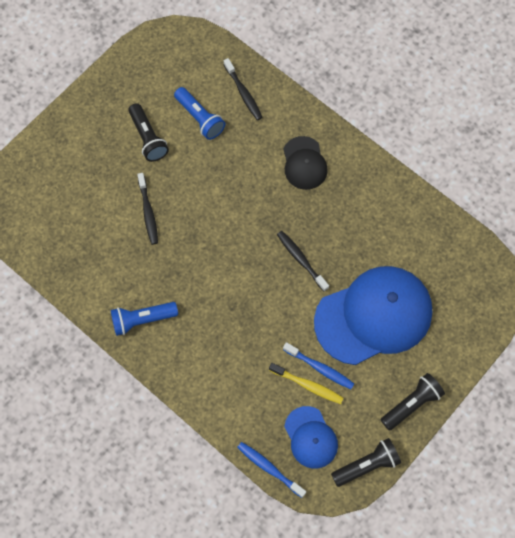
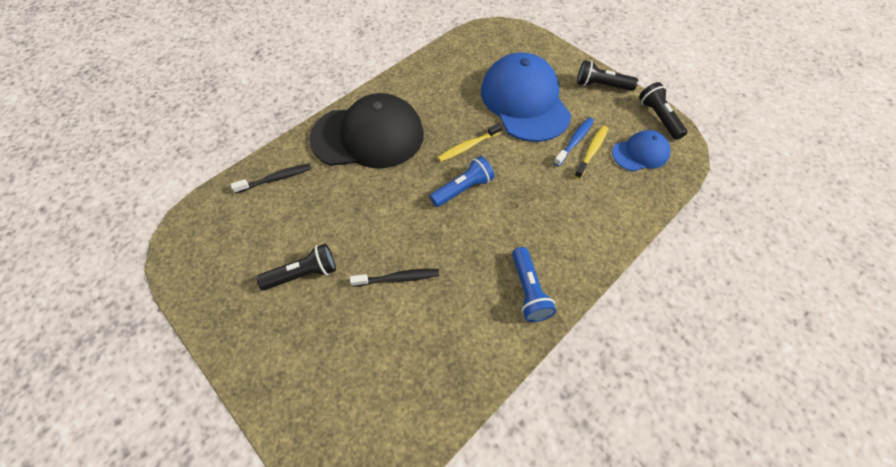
camera: 85 degrees left, 10 degrees down
blue flashlight [174,87,225,140] -> blue flashlight moved to [430,156,494,207]
blue toothbrush [237,442,306,498] -> none
black toothbrush [277,231,329,292] -> yellow toothbrush [438,123,502,162]
black cap [283,136,328,190] -> black cap [309,93,424,168], size x1.98
black flashlight [381,373,445,431] -> black flashlight turned 45 degrees counterclockwise [577,60,638,91]

